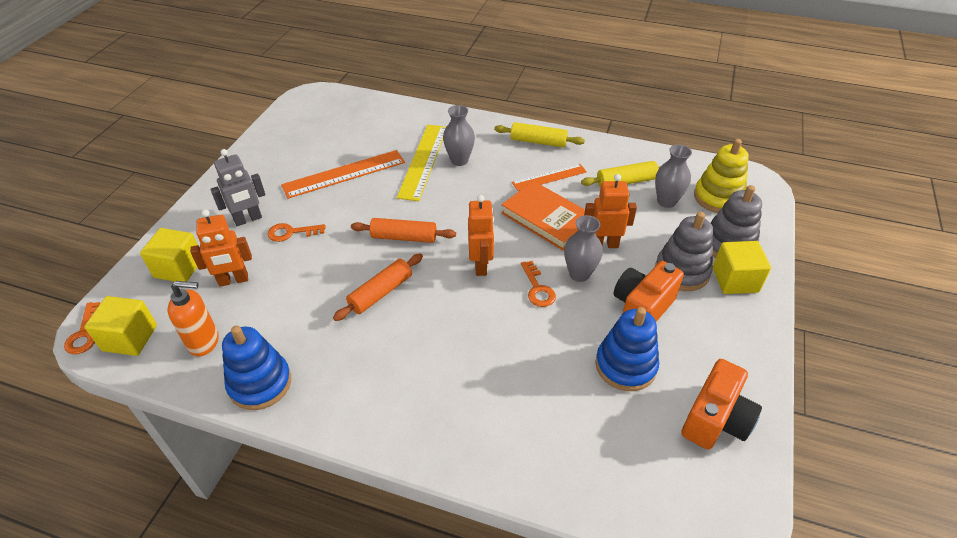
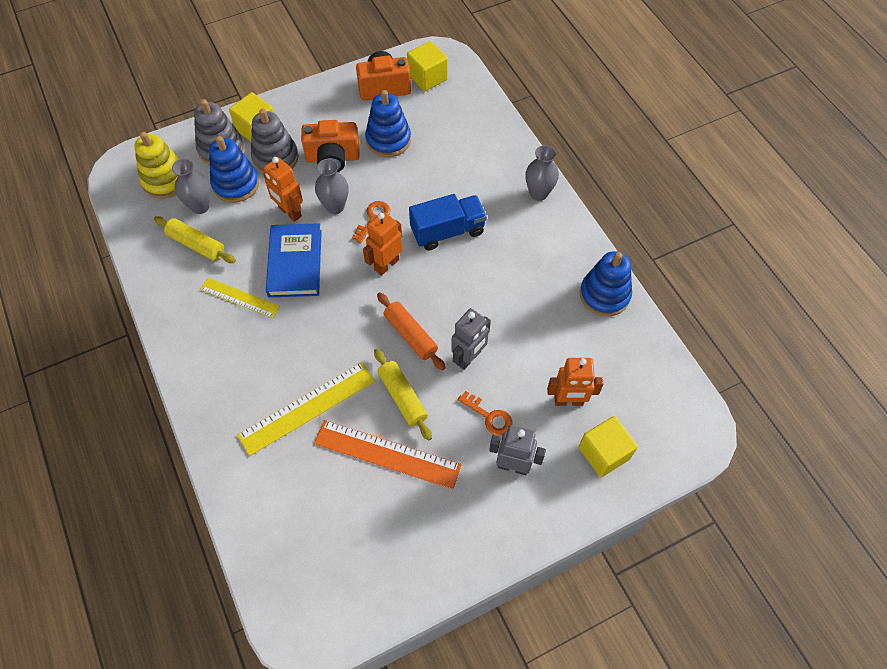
camera: 135 degrees left, 15 degrees up
orange key [64,302,100,354] -> none
yellow cube [84,296,157,356] -> yellow cube moved to [407,41,448,92]
orange soap dispenser [167,281,219,356] -> none
orange robot [190,210,252,287] -> orange robot turned 150 degrees clockwise [547,358,603,406]
orange rolling pin [333,253,423,321] -> none
grey vase [443,105,475,166] -> grey vase moved to [525,145,559,201]
yellow rolling pin [494,122,585,148] -> yellow rolling pin moved to [374,349,432,441]
orange book [501,181,585,251] -> blue book [266,223,322,298]
orange ruler [512,164,587,191] -> yellow ruler [200,278,280,318]
none -> blue stacking toy [209,136,259,203]
none -> blue truck [409,194,487,251]
none -> grey robot [451,308,491,370]

